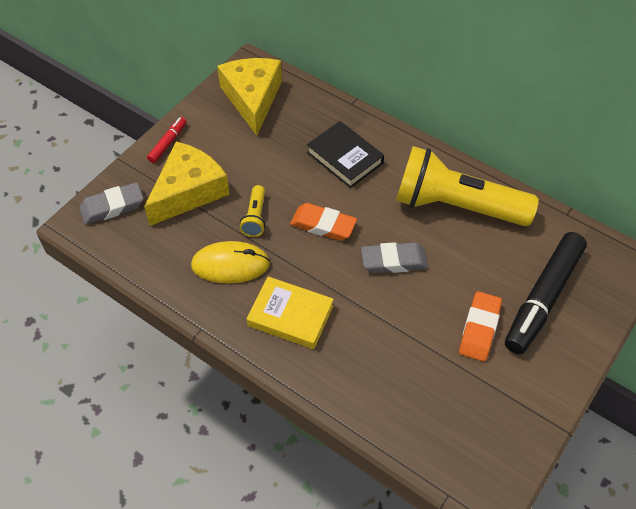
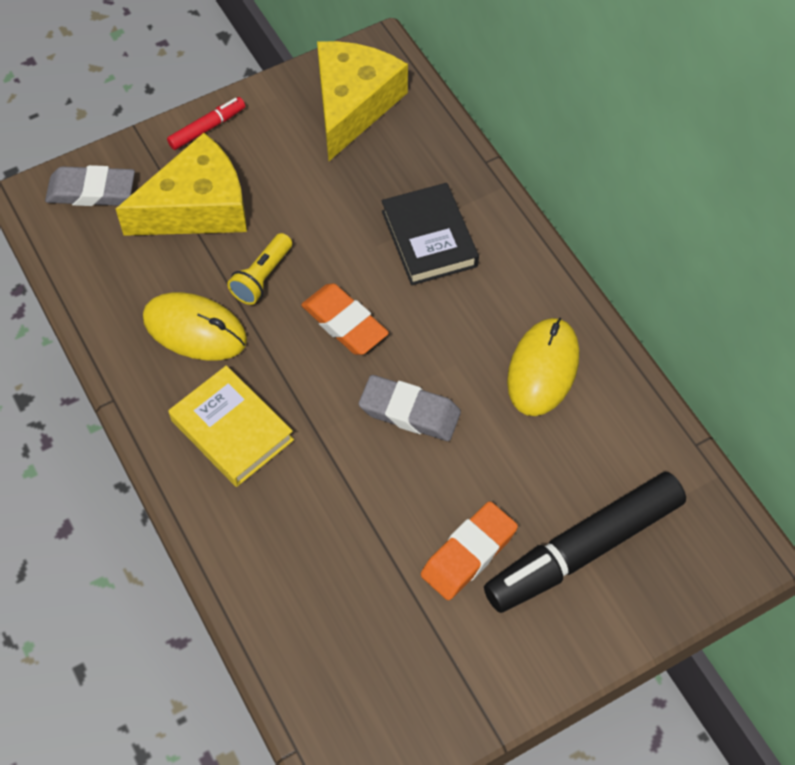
camera: 25 degrees right, 5 degrees up
yellow flashlight [396,146,539,226] -> yellow mouse [507,318,579,416]

